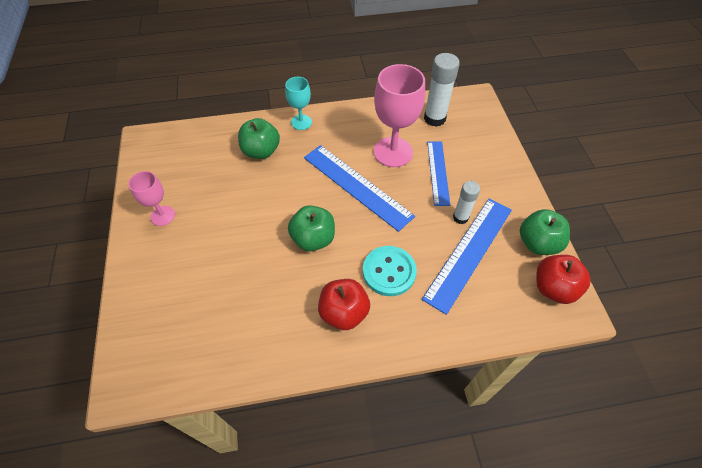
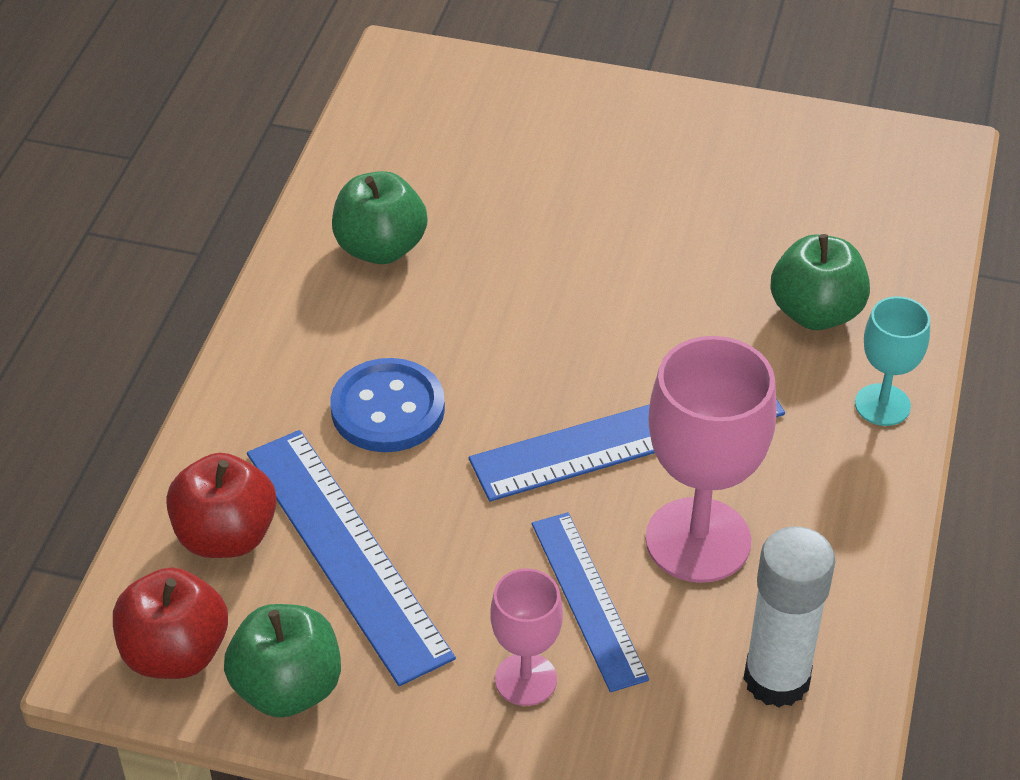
camera: 115 degrees right, 10 degrees down
pink goblet [128,171,175,226] -> pink goblet moved to [490,569,563,706]
green apple [288,205,335,251] -> green apple moved to [332,171,427,264]
red apple [318,279,370,330] -> red apple moved to [166,453,277,558]
turquoise button [363,246,417,296] -> blue button [330,358,445,452]
blue ruler [427,141,450,206] -> blue ruler turned 45 degrees clockwise [532,512,649,692]
white glue stick [453,181,480,224] -> none

